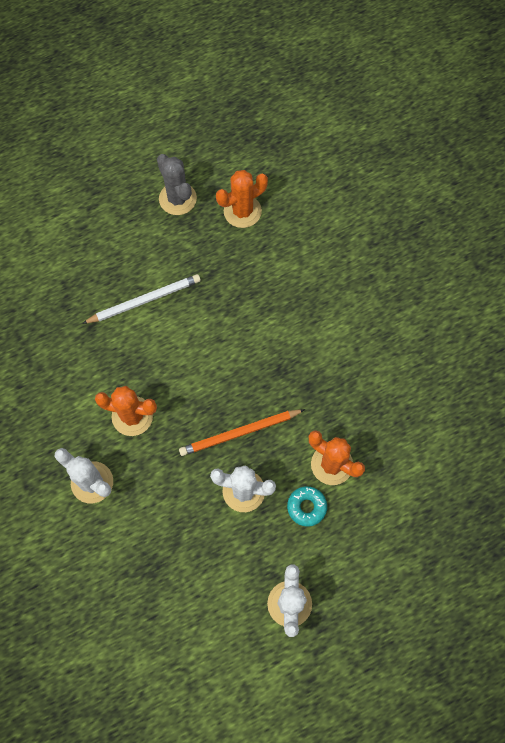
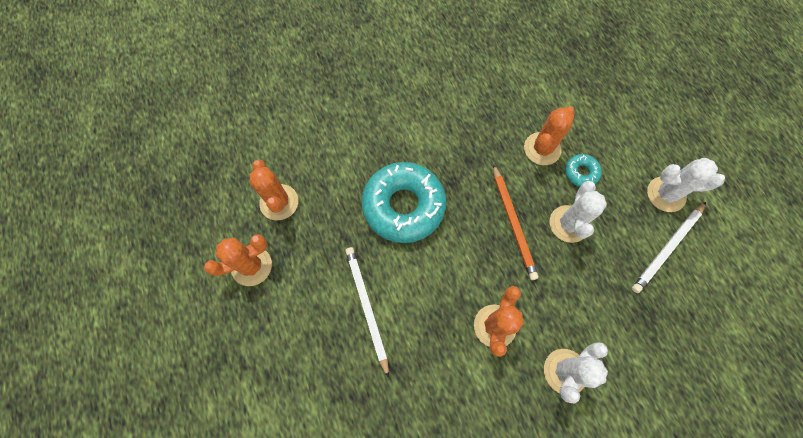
camera: 85 degrees left, 0 degrees up
grey cactus [157,154,197,215] -> orange cactus [204,234,272,286]
none -> turquoise donut [362,162,446,243]
none -> white pencil [632,202,706,293]

